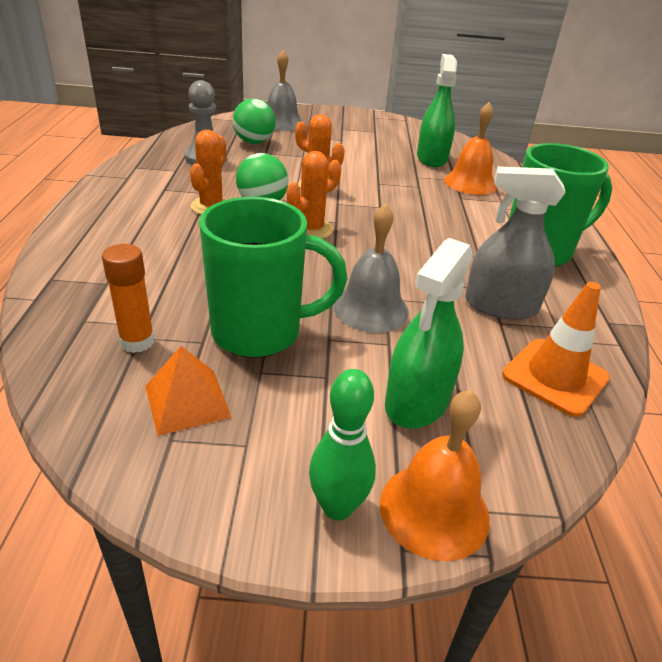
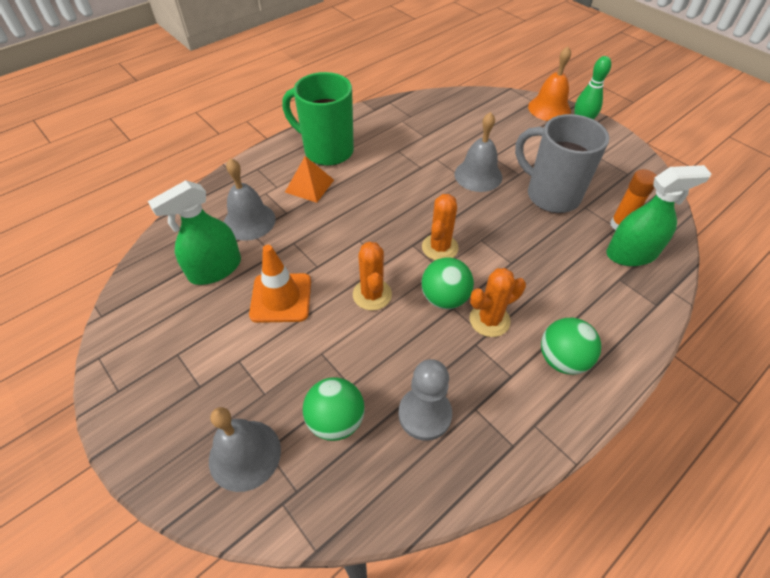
camera: 130 degrees left, 15 degrees up
orange pyramid [145,346,232,436] -> orange pyramid moved to [285,156,334,203]
green mug [199,197,347,358] -> grey mug [515,114,609,213]
orange cactus [287,151,341,239] -> orange cactus turned 75 degrees counterclockwise [422,194,459,260]
green spray bottle [385,238,473,429] -> green spray bottle moved to [606,165,711,266]
orange bell [444,102,497,195] -> grey bell [224,158,276,241]
grey spray bottle [465,166,566,320] -> none
orange traffic cone [502,282,610,417] -> orange traffic cone moved to [249,245,311,323]
none -> green ball [541,318,601,375]

